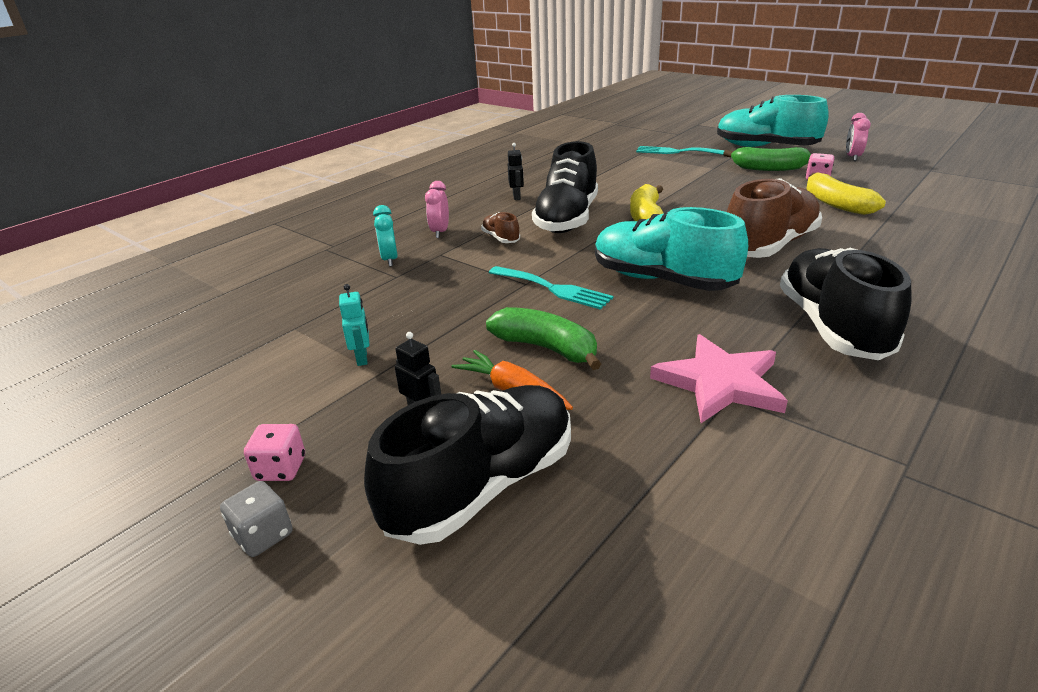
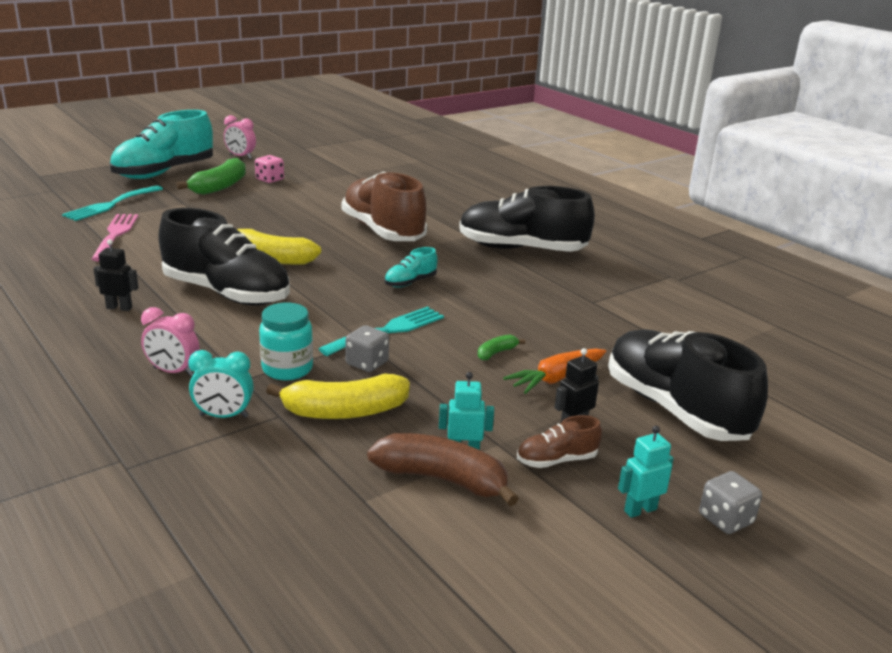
camera: 80 degrees left, 5 degrees down
pink dice [244,424,305,481] -> turquoise robot [618,426,674,518]
brown shoe [481,212,520,243] -> brown shoe moved to [517,415,602,468]
green banana [486,307,601,370] -> green banana [478,335,525,360], size x0.47
turquoise shoe [595,207,748,291] -> turquoise shoe [384,247,437,288], size x0.43
pink star [650,334,788,423] -> none
yellow banana [806,173,886,215] -> yellow banana moved to [266,374,410,419]
none -> pink fork [92,214,138,261]
none -> turquoise jar [259,303,313,380]
none -> grey dice [345,325,389,372]
none -> brown banana [367,433,519,506]

